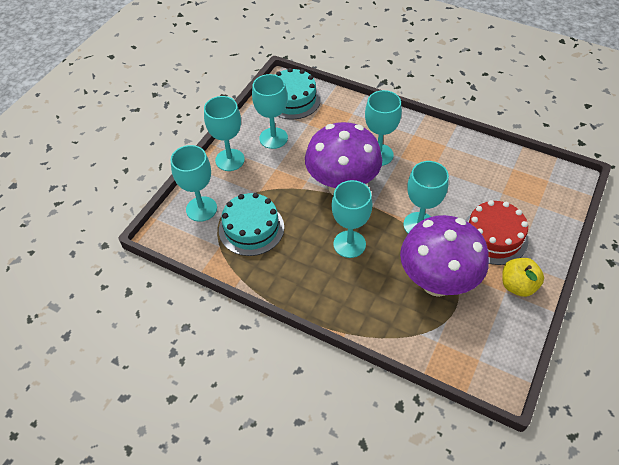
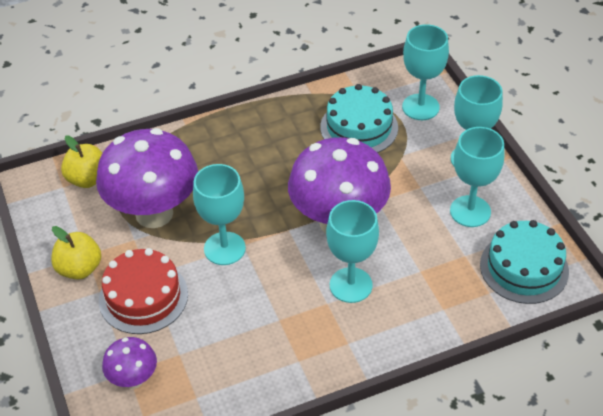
camera: 130 degrees right, 5 degrees down
turquoise goblet [332,180,373,258] -> none
none -> yellow apple [61,136,102,188]
none -> purple mushroom [102,337,157,389]

